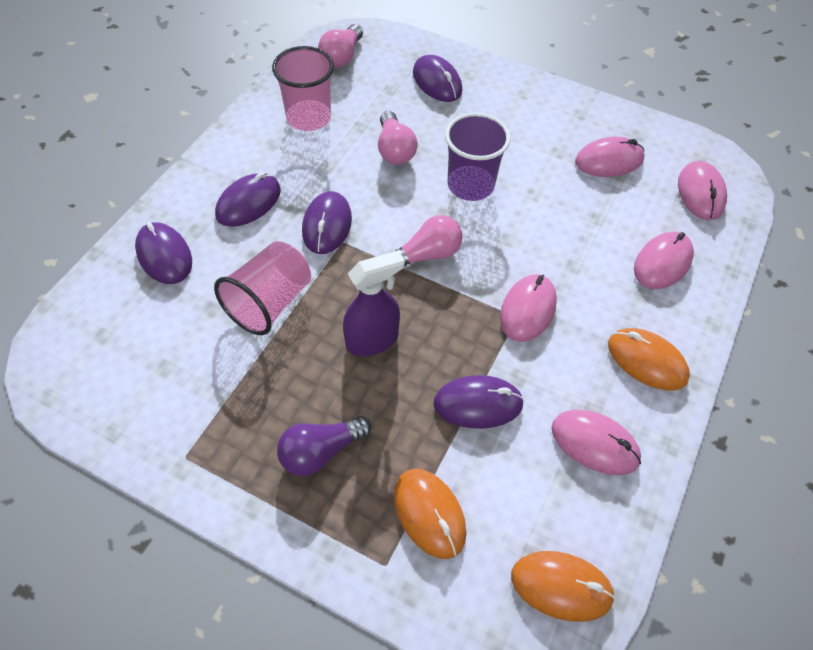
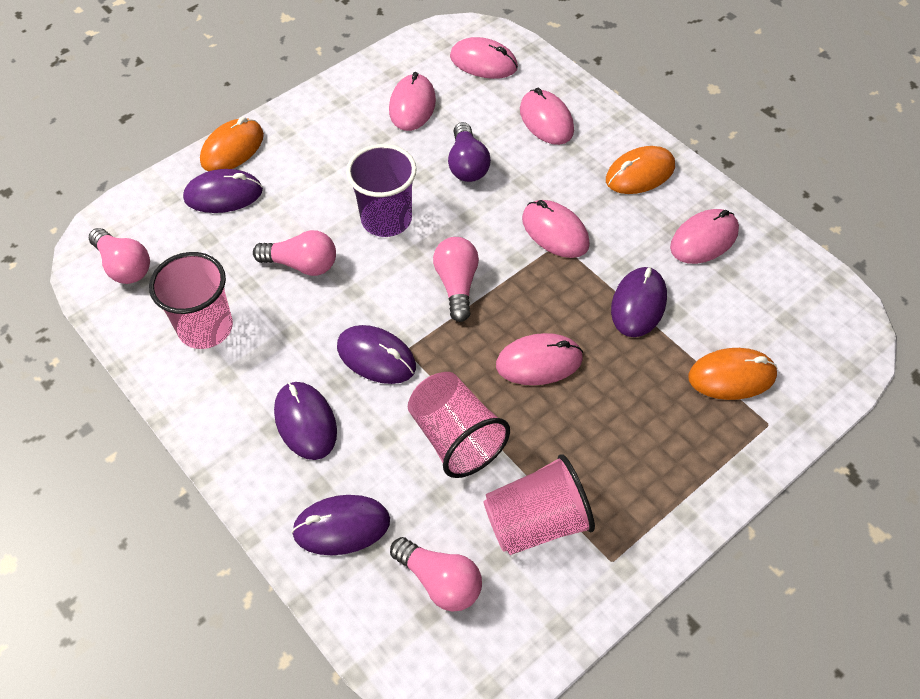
camera: 65 degrees left, 0 degrees up
purple light bulb [277,416,371,476] -> purple light bulb moved to [448,122,491,182]
purple spray bottle [343,250,405,356] -> pink mouse [496,333,583,385]
orange mouse [511,551,615,622] -> orange mouse moved to [200,117,264,171]
none -> pink light bulb [390,537,482,612]
none -> pink cup [483,454,595,555]

